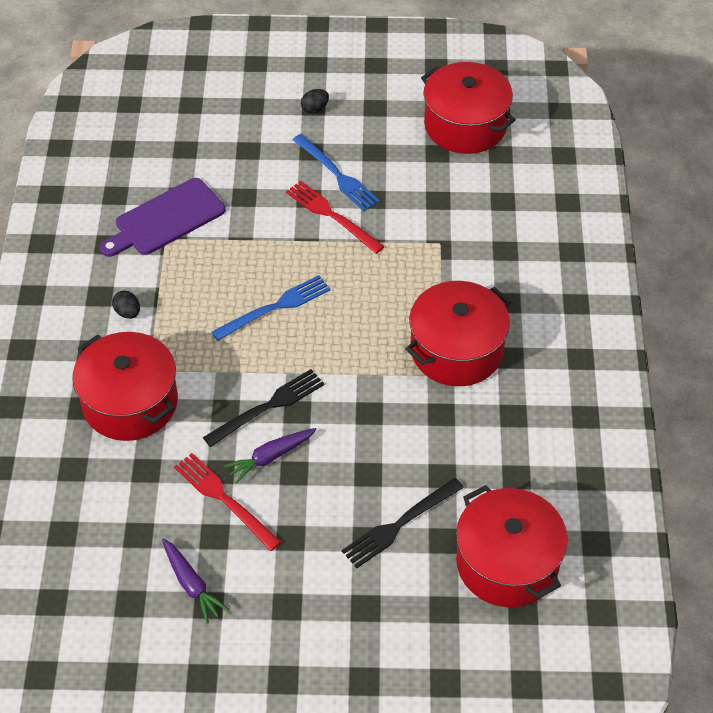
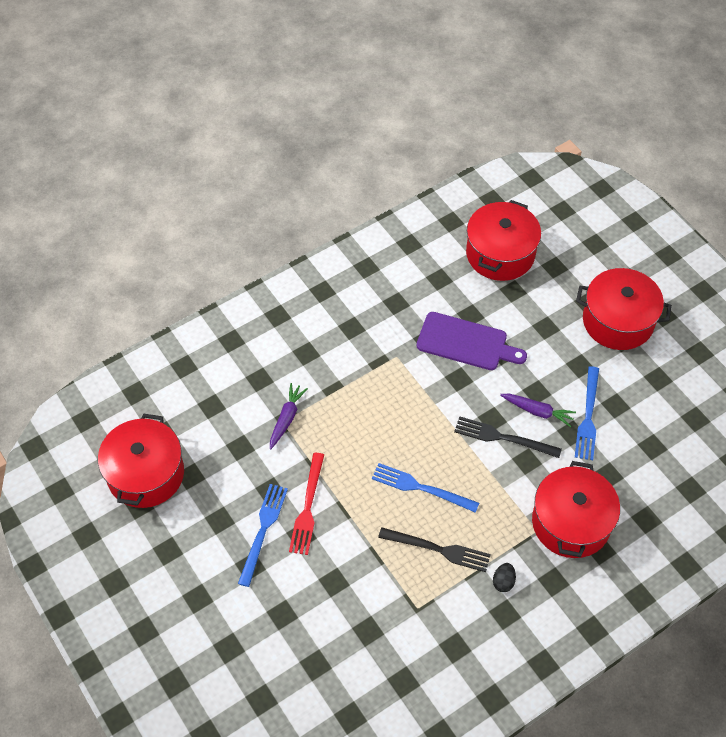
camera: 125 degrees left, 5 degrees up
purple cutting board [100,178,225,257] -> purple cutting board moved to [416,312,527,370]
purple carrot [162,538,229,623] -> purple carrot moved to [270,383,308,449]
red fork [174,453,281,551] -> blue fork [575,366,599,460]
black egg [301,89,329,114] -> none
black fork [342,478,464,568] -> black fork moved to [378,527,491,572]
red pot [406,281,511,386] -> red pot moved to [576,268,672,350]

